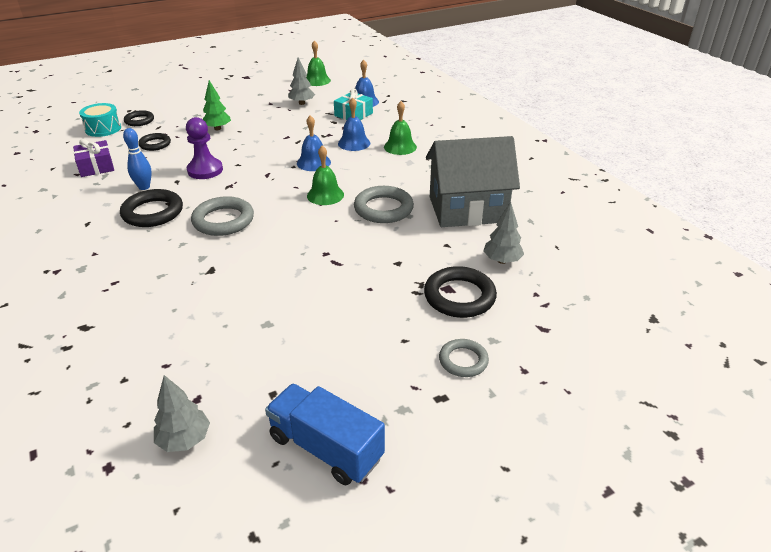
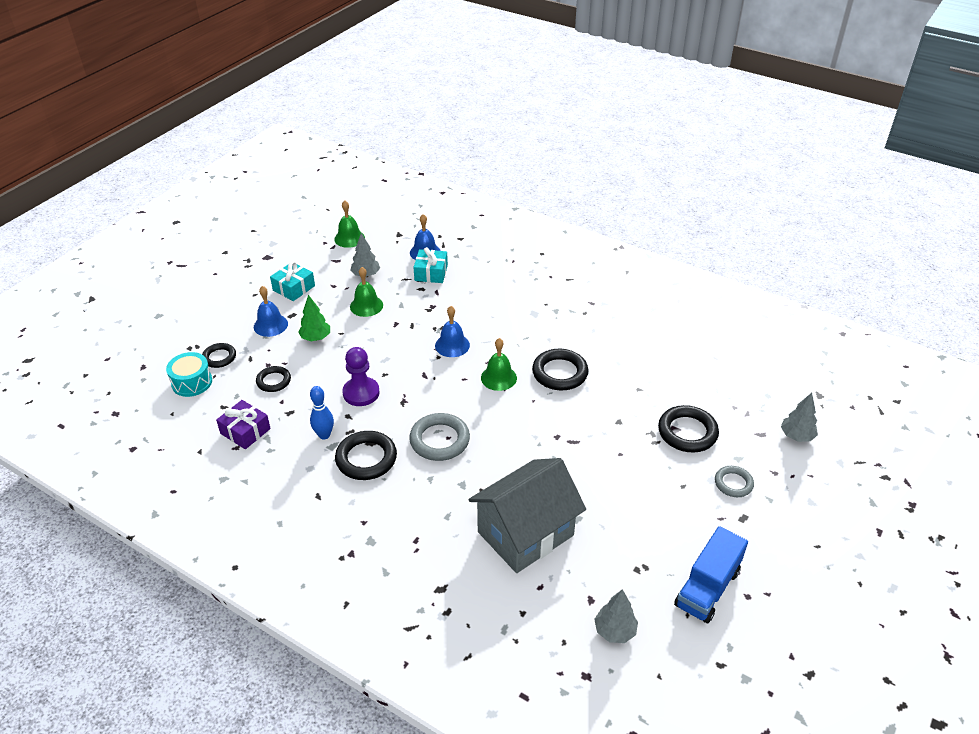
camera: 30 degrees left, 5 degrees up
blue truck [265,384,385,485] -> blue truck turned 60 degrees counterclockwise [674,526,748,623]
blue bell [338,97,370,151] -> blue bell moved to [254,286,288,337]
grey ring [354,186,414,223] -> black ring [532,349,589,390]
green bell [384,101,417,155] -> green bell moved to [350,267,383,317]
grey house [426,136,520,227] -> grey house moved to [468,458,586,573]
grey tree [483,202,524,264] -> grey tree moved to [781,393,818,442]
none -> turquoise gift [270,262,315,301]

